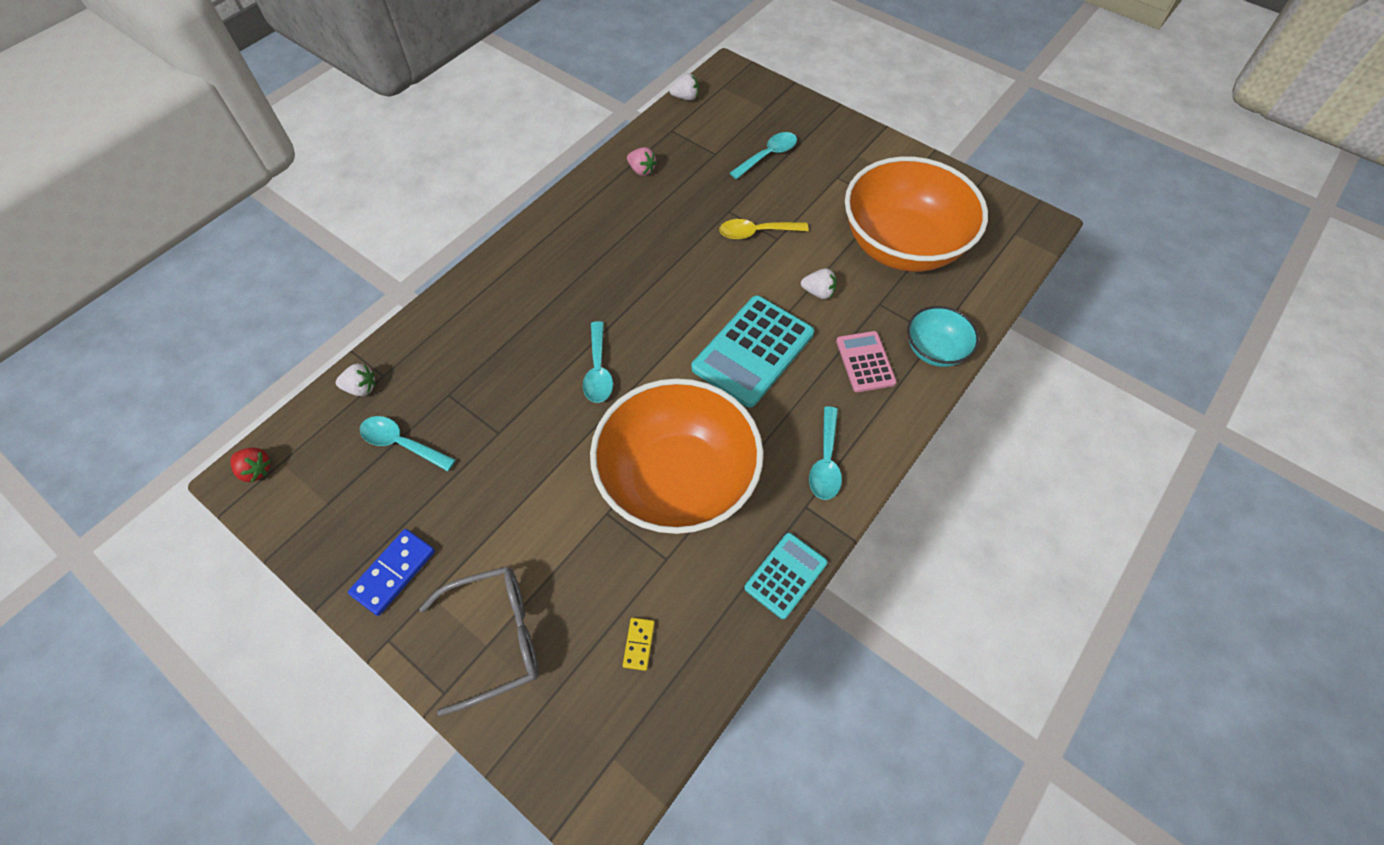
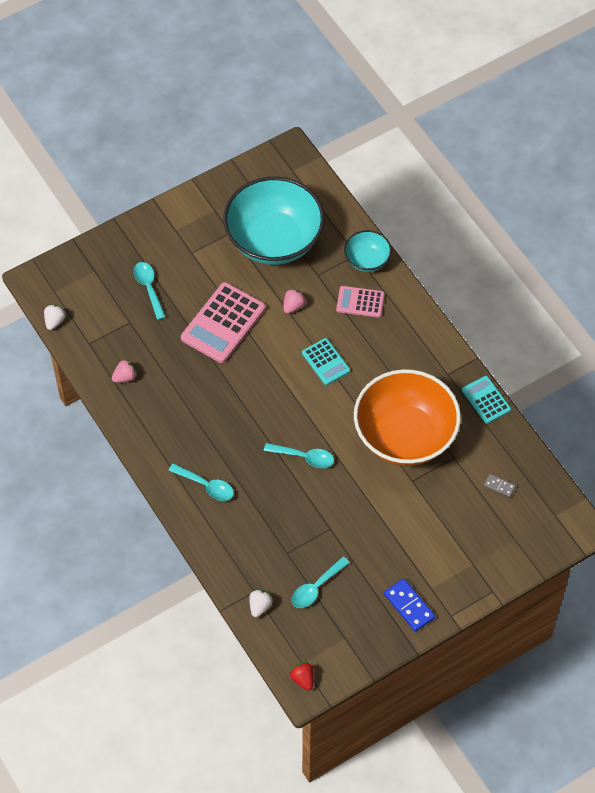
camera: 70 degrees left, 0 degrees up
red strawberry [231,447,271,483] -> red strawberry turned 75 degrees counterclockwise [290,662,314,690]
grey glasses [419,566,539,716] -> none
yellow domino [623,618,655,671] -> grey domino [484,474,516,498]
turquoise calculator [692,295,814,408] -> turquoise calculator [302,338,350,385], size x0.57
yellow spoon [719,219,809,240] -> pink calculator [181,282,266,363]
white strawberry [801,268,837,299] -> pink strawberry [283,289,306,314]
turquoise spoon [809,406,842,500] -> turquoise spoon moved to [169,463,234,501]
orange bowl [845,156,988,272] -> turquoise bowl [223,177,325,265]

